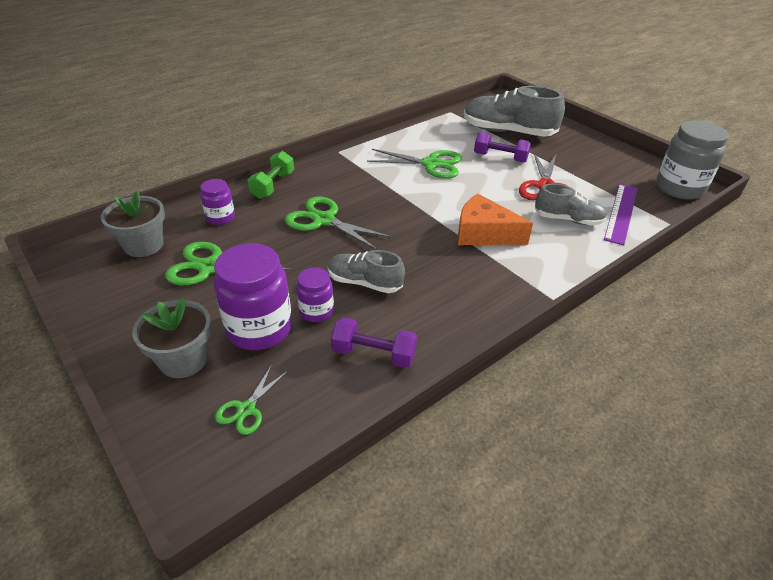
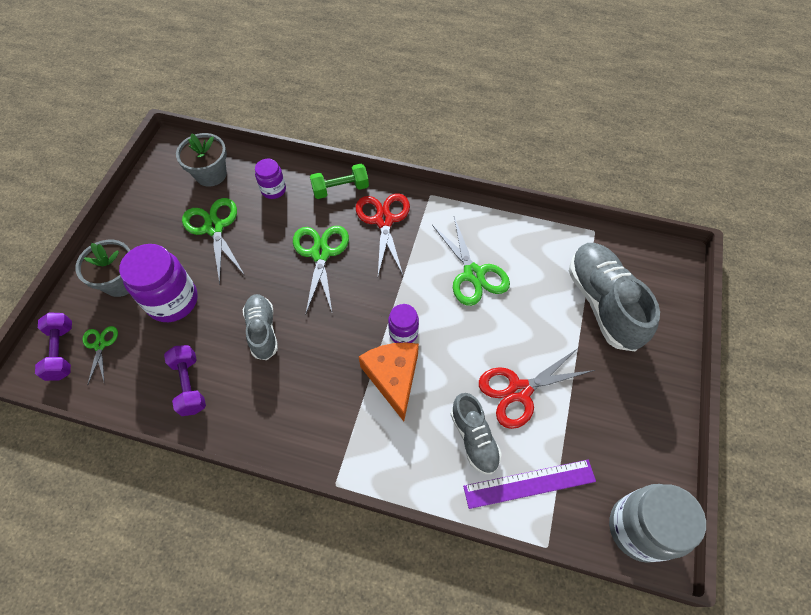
camera: 55 degrees right, 20 degrees up
green scissors [215,365,288,435] -> green scissors turned 90 degrees clockwise [83,326,118,384]
purple jar [296,268,334,322] -> purple jar moved to [388,304,419,343]
purple dumbbell [474,132,531,163] -> purple dumbbell moved to [35,312,72,381]
none -> red scissors [356,193,410,275]

